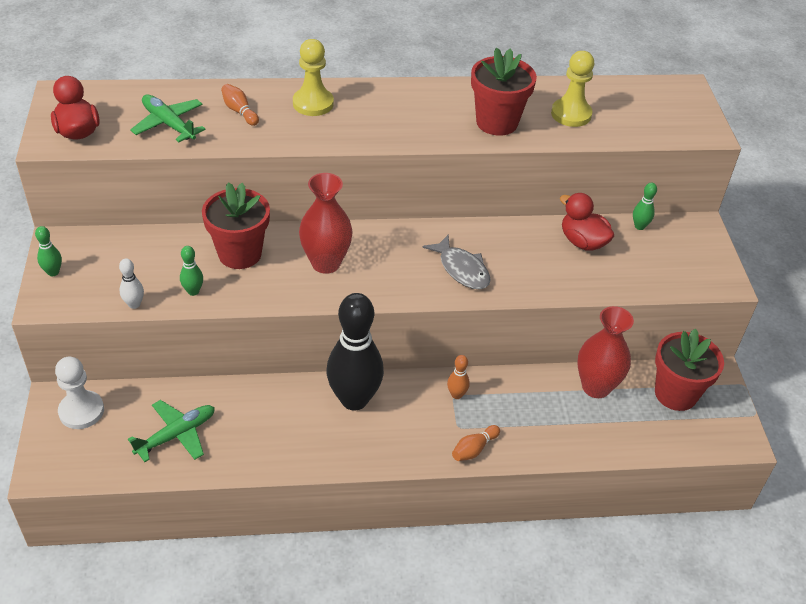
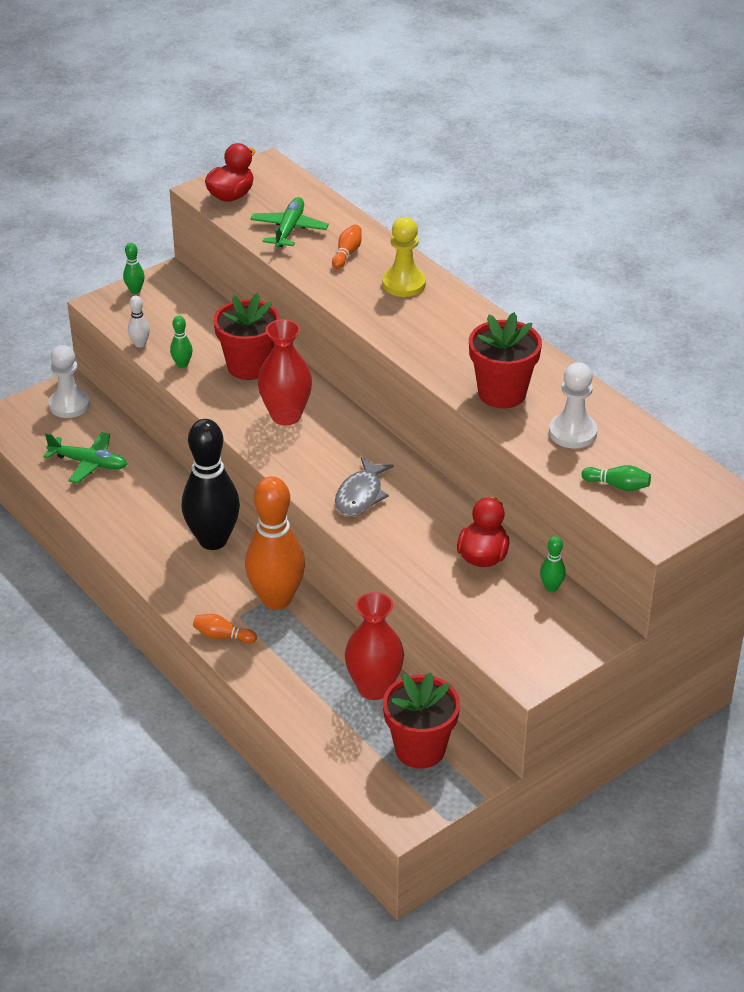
camera: 60 degrees right, 5 degrees down
orange bowling pin [447,355,470,399] -> orange bowling pin [245,476,305,610], size x2.49
yellow pawn [551,51,594,127] -> white pawn [549,362,597,449]
none -> green bowling pin [582,465,651,491]

